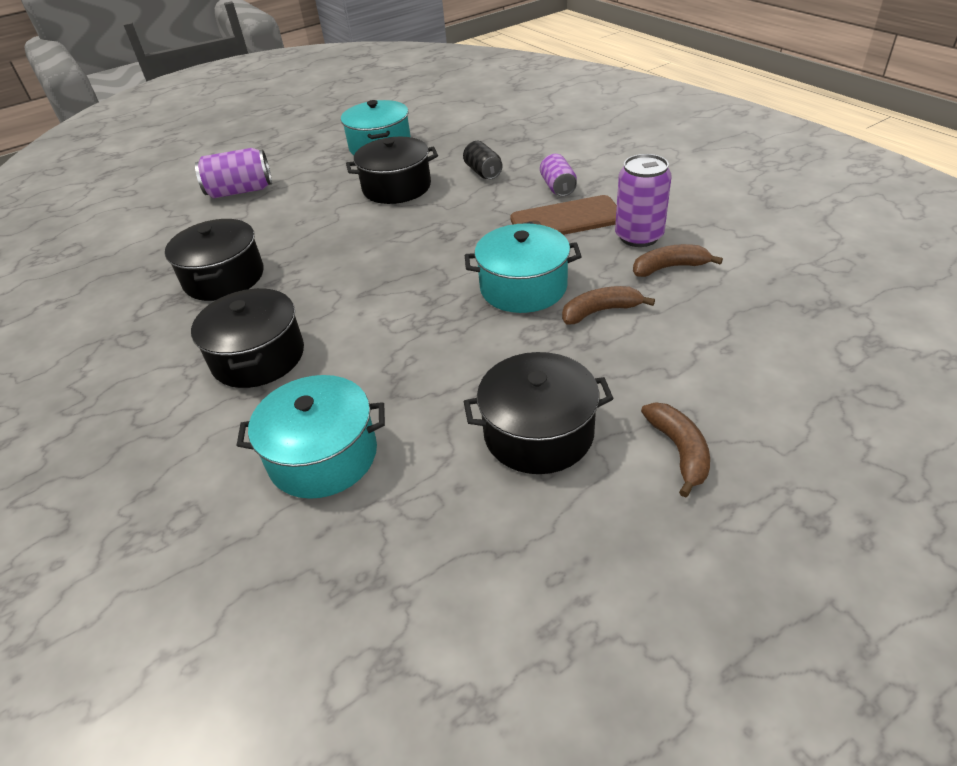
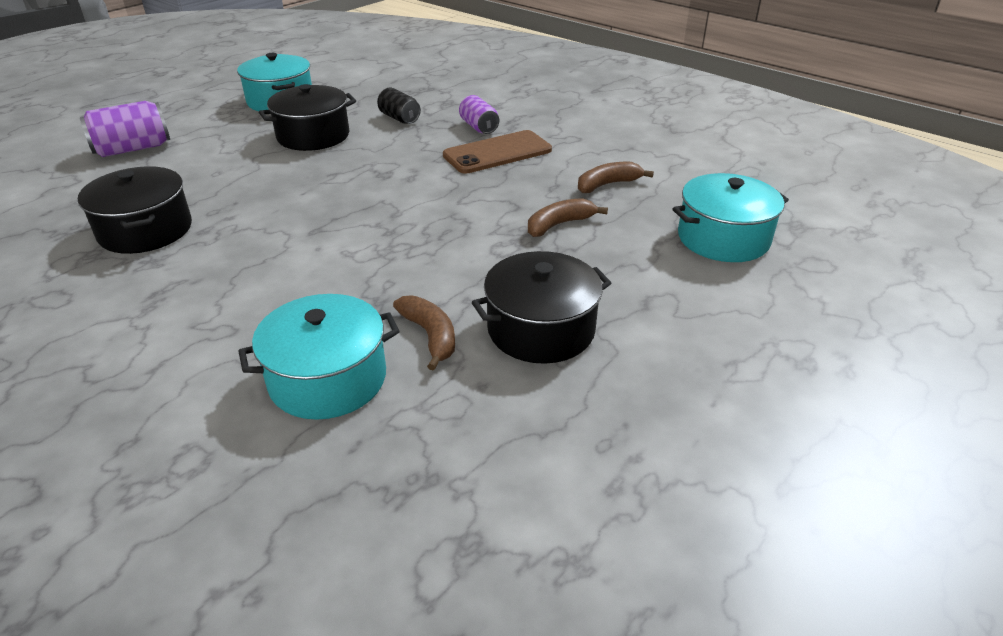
camera: 20 degrees left, 5 degrees down
black pot [191,288,304,388] -> none
turquoise pot [465,223,582,313] -> turquoise pot moved to [673,173,789,262]
purple can [615,154,672,247] -> none
brown banana [641,402,710,498] -> brown banana moved to [393,295,455,371]

